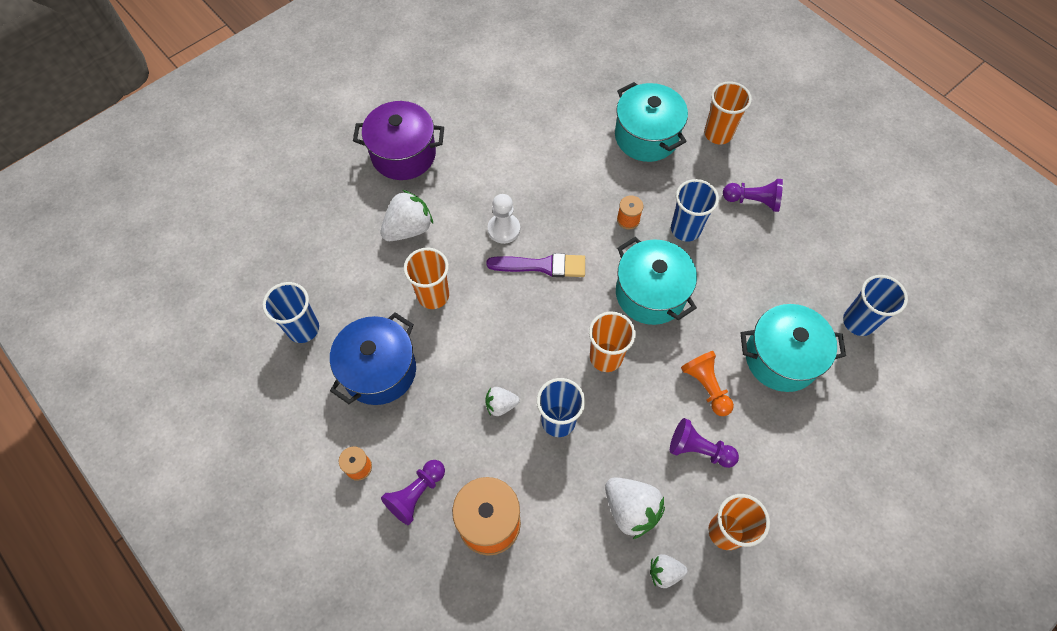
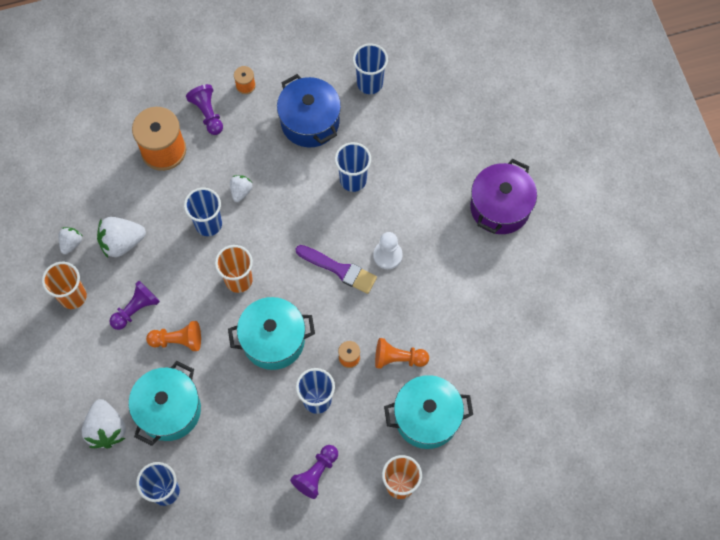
camera: 115 degrees right, 5 degrees up
white strawberry [380,190,433,241] -> white strawberry moved to [81,399,126,448]
orange cup [404,248,449,309] -> blue cup [335,142,371,192]
purple brush [486,253,585,277] -> purple brush turned 90 degrees counterclockwise [296,245,377,294]
none -> orange pawn [375,338,429,369]

